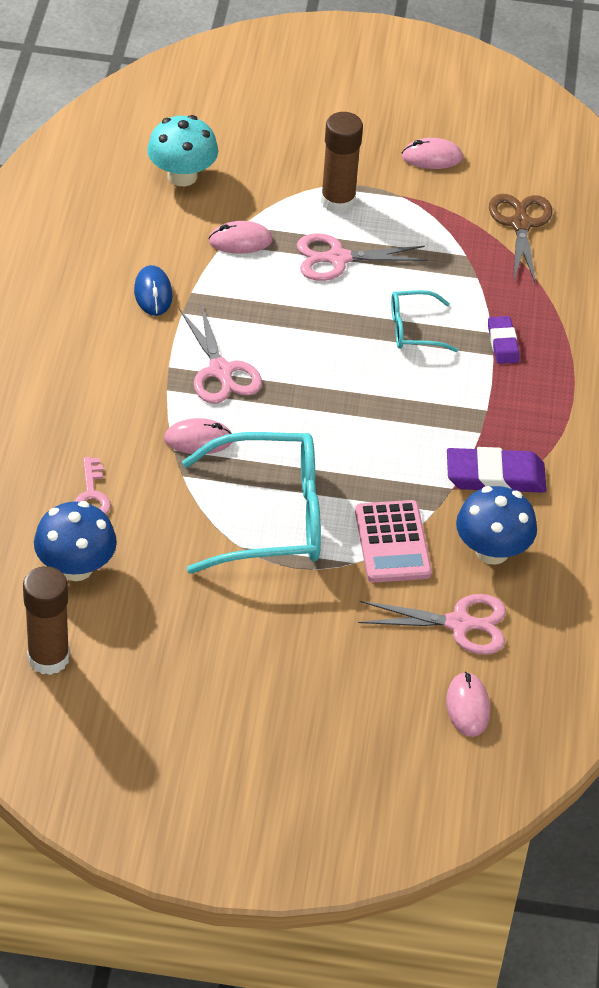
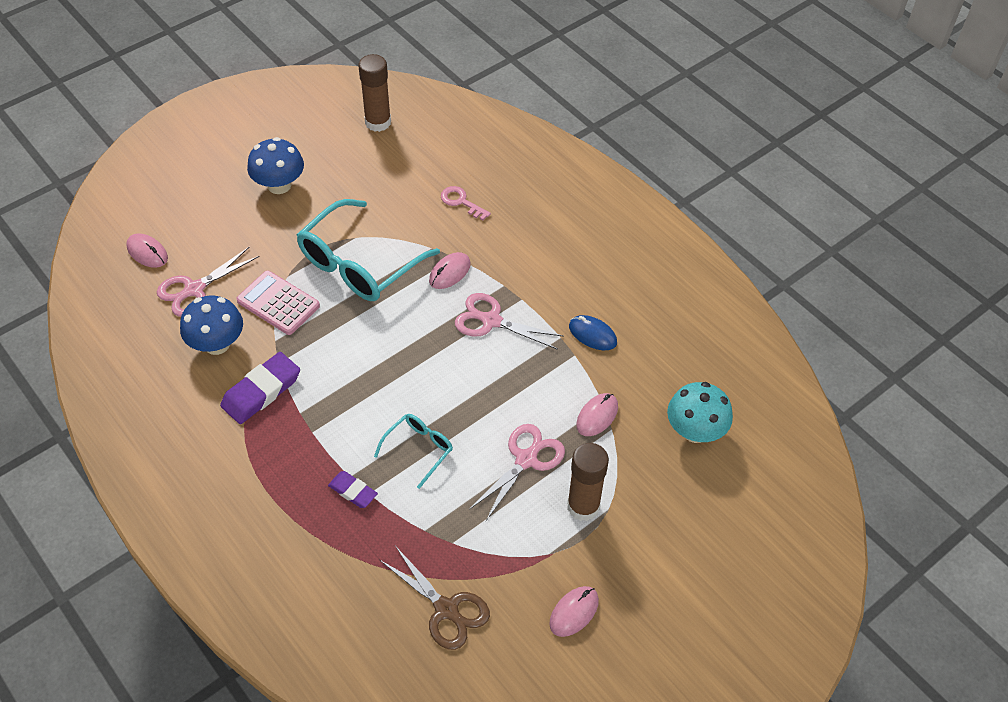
camera: 135 degrees right, 5 degrees up
blue mushroom [34,501,117,581] -> blue mushroom moved to [247,137,304,194]

